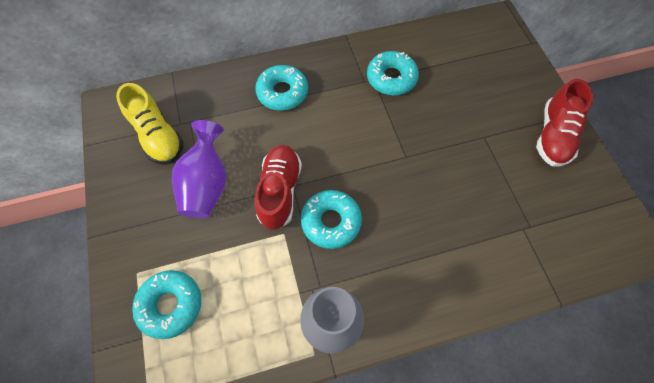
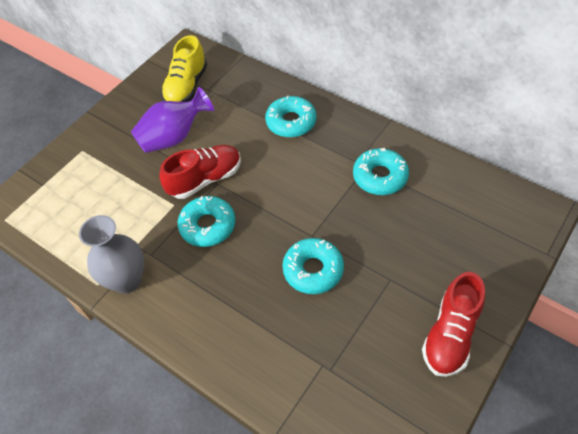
camera: 55 degrees right, 10 degrees down
turquoise donut [132,270,201,339] -> turquoise donut moved to [282,238,344,294]
red shoe [536,79,593,167] -> red shoe turned 45 degrees counterclockwise [422,272,485,377]

